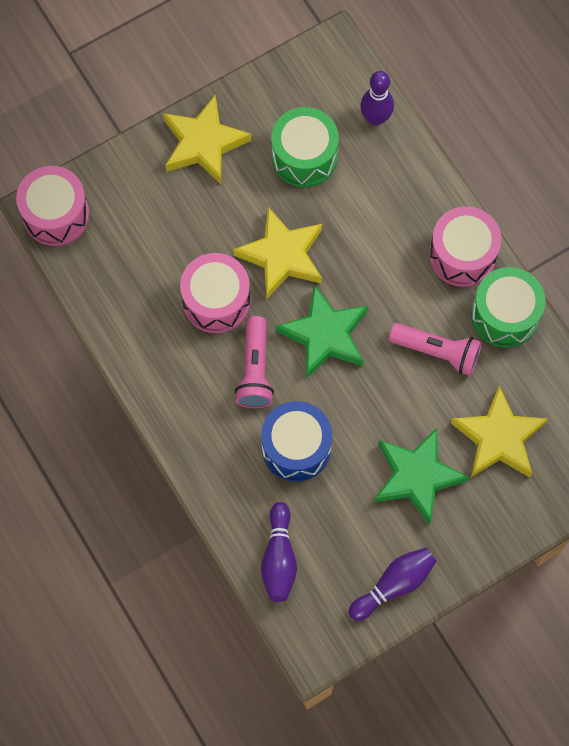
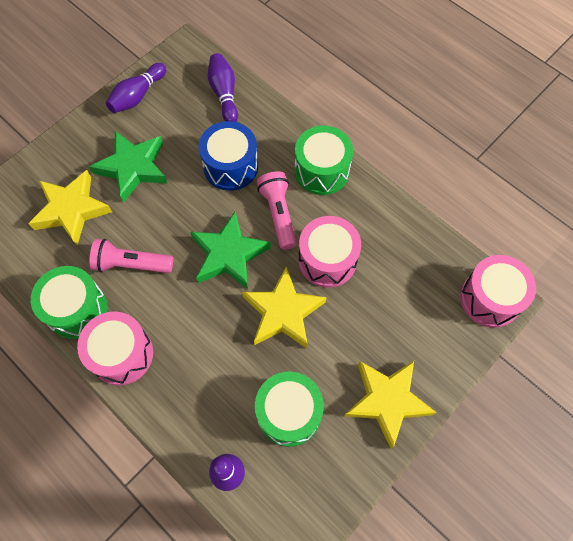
camera: 165 degrees right, 5 degrees down
none -> green drum [294,125,353,195]

